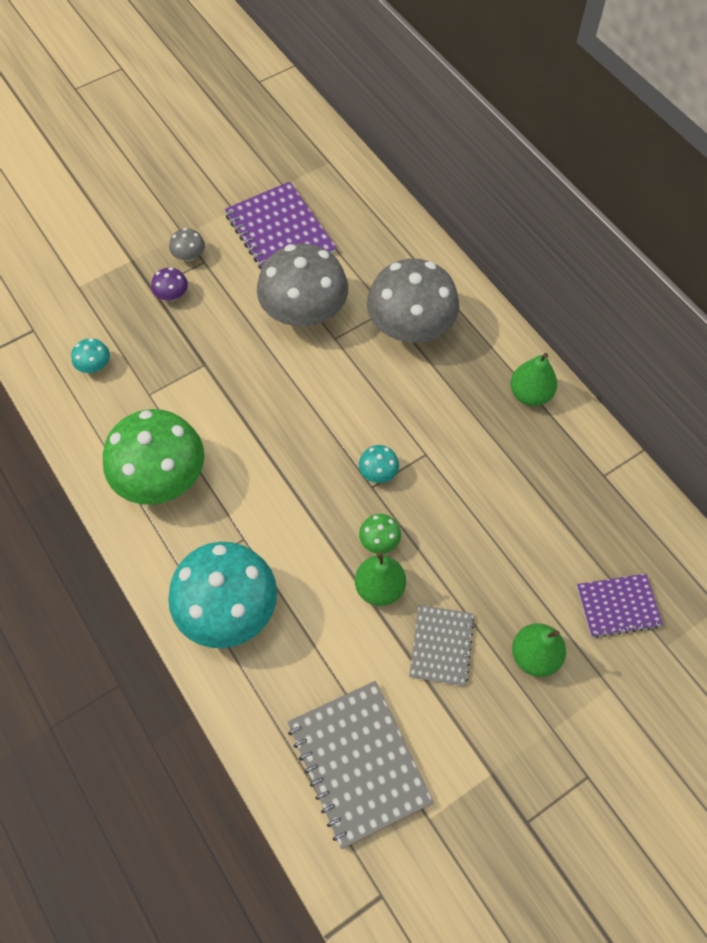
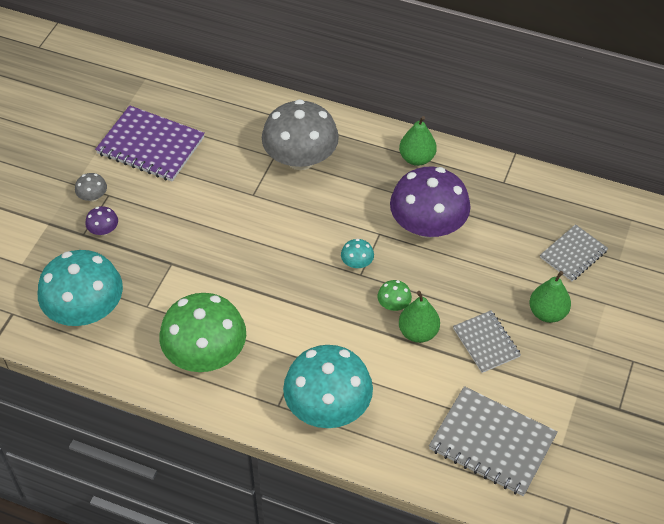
camera: 35 degrees left, 10 degrees down
turquoise mushroom [71,338,110,373] -> turquoise mushroom [38,250,123,326], size x2.43
grey mushroom [257,244,348,326] -> none
purple notebook [577,574,663,638] -> grey notebook [540,224,608,281]
none -> purple mushroom [390,167,471,238]

